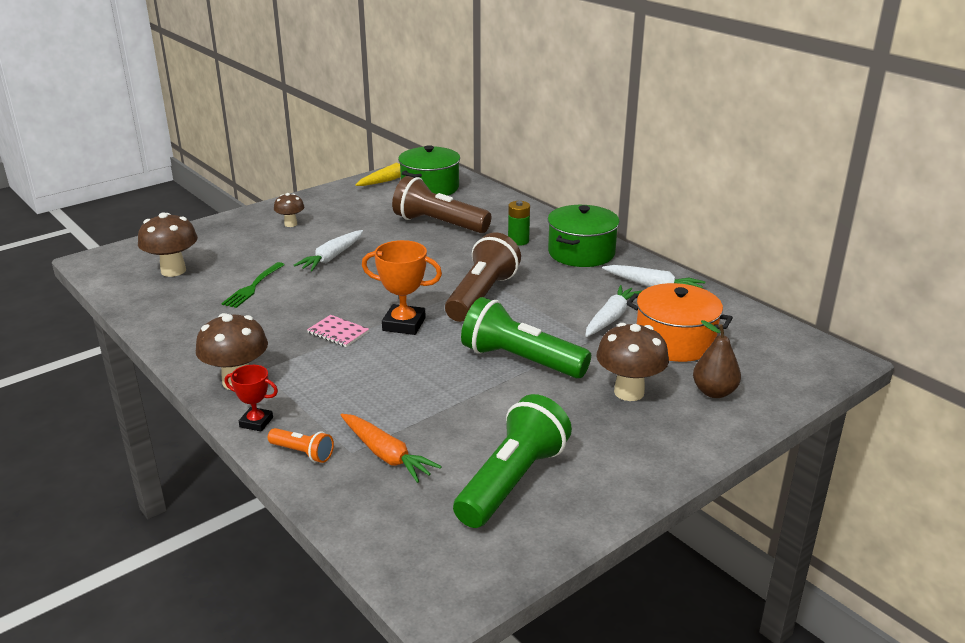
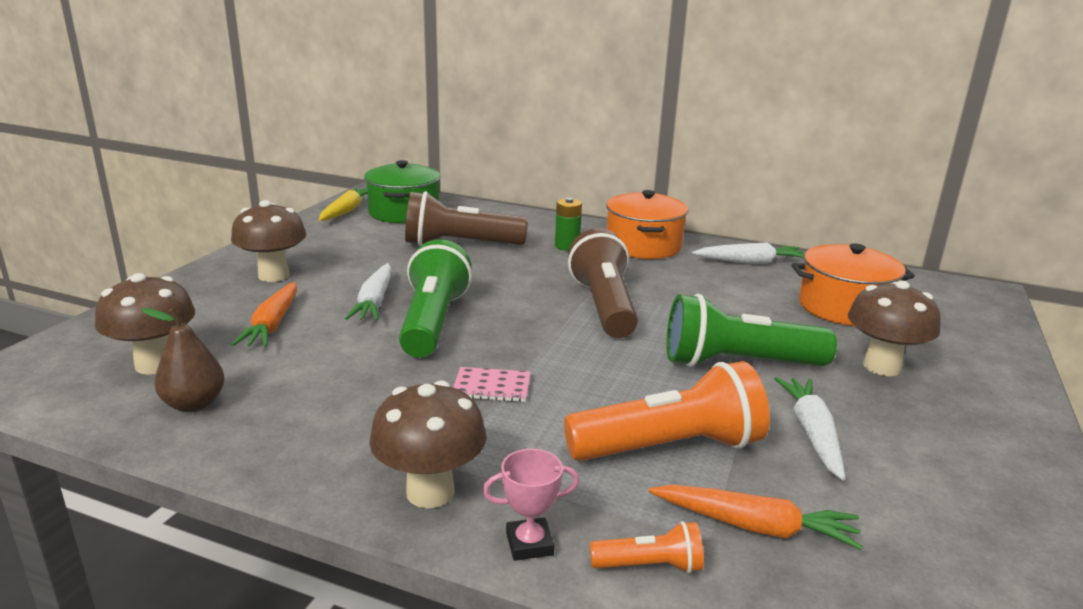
camera: 30 degrees left, 5 degrees down
green fork [221,262,285,308] -> none
red trophy [225,365,278,432] -> pink trophy [483,449,579,561]
brown mushroom [274,193,304,227] -> brown mushroom [231,200,306,282], size x1.70
orange trophy [362,240,442,335] -> none
green flashlight [453,394,572,528] -> green flashlight moved to [399,239,472,358]
green pot [548,205,620,267] -> orange pot [606,190,688,259]
white carrot [585,285,642,337] -> white carrot moved to [774,377,845,480]
brown pear [693,320,741,398] -> brown pear moved to [141,308,225,412]
none -> orange carrot [231,282,297,347]
none -> orange flashlight [564,361,770,461]

